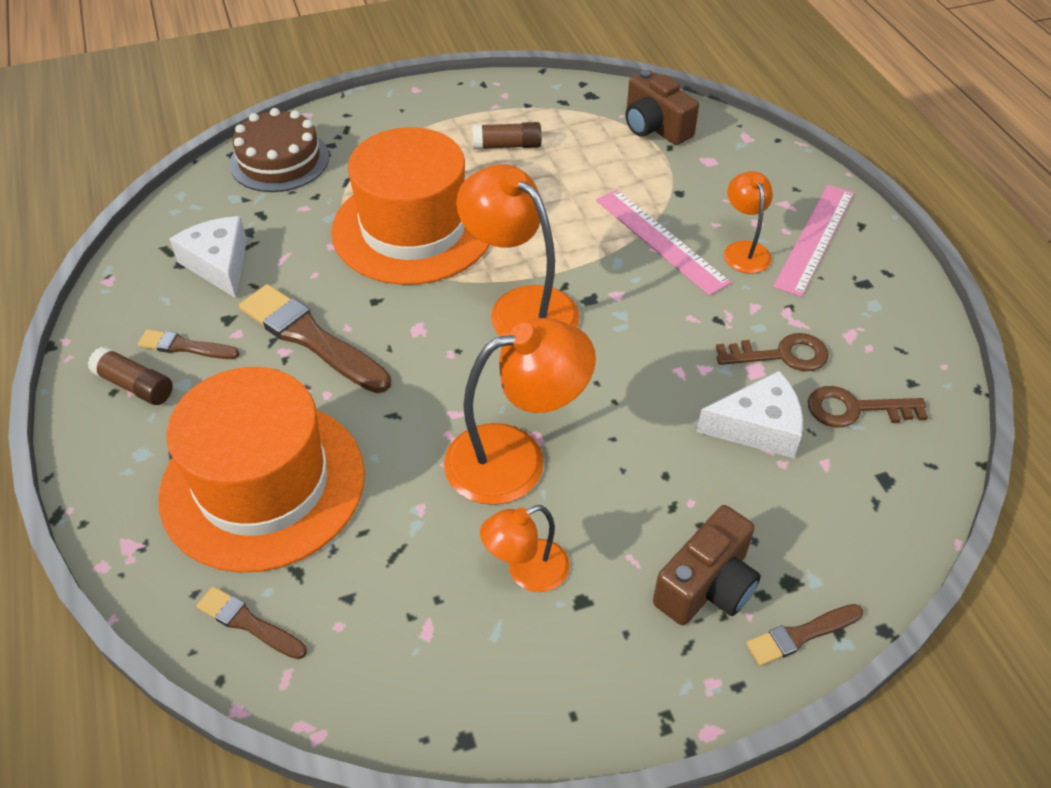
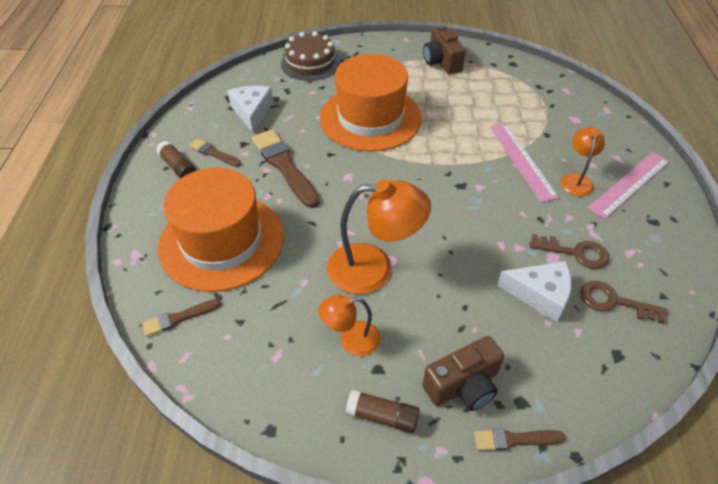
camera: 20 degrees right, 0 degrees up
brown brush [196,586,307,659] -> brown brush turned 75 degrees counterclockwise [142,299,221,337]
orange lamp [456,164,580,337] -> none
brown glue stick [473,122,541,149] -> brown glue stick moved to [346,390,420,433]
brown camera [625,70,699,145] -> brown camera moved to [423,25,466,74]

